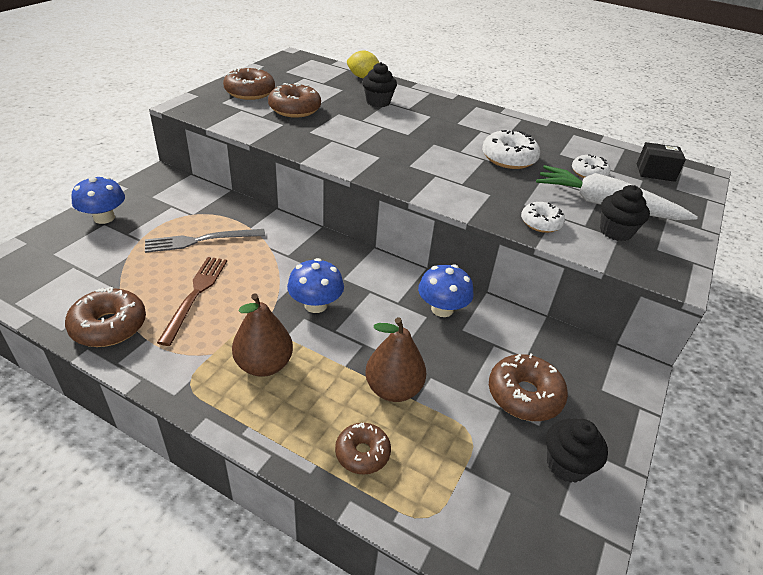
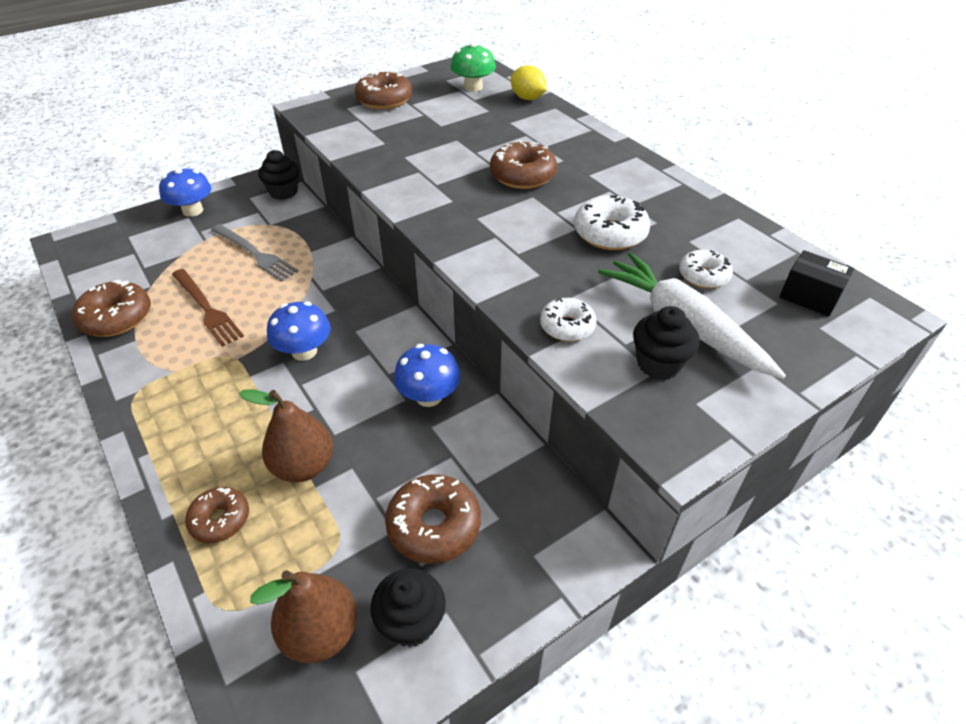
camera: 30 degrees right, 5 degrees up
grey fork [145,229,265,253] -> grey fork turned 150 degrees counterclockwise [211,224,299,282]
brown fork [157,257,227,346] -> brown fork turned 105 degrees clockwise [172,269,244,347]
brown pear [232,293,293,377] -> brown pear moved to [250,570,357,663]
brown donut [268,83,321,118] -> brown donut moved to [490,140,557,189]
black cupcake [362,62,397,107] -> black cupcake moved to [258,150,299,200]
none -> green mushroom [450,42,496,92]

